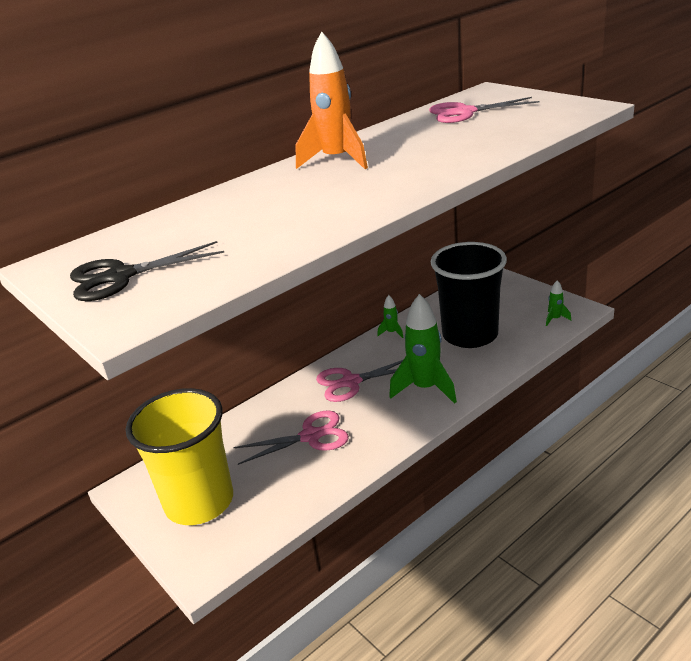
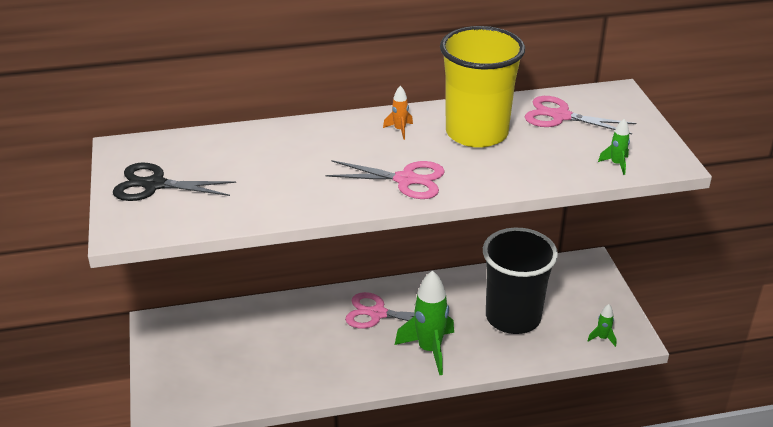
camera: 25 degrees right, 5 degrees up
yellow cup [126,388,233,525] -> yellow cup moved to [440,26,525,148]
pink scissors [233,410,349,465] -> pink scissors moved to [325,160,445,199]
orange rocket [296,31,368,169] -> orange rocket [383,86,413,140], size x0.45
green rocket [377,295,404,338] -> green rocket moved to [598,119,630,175]

